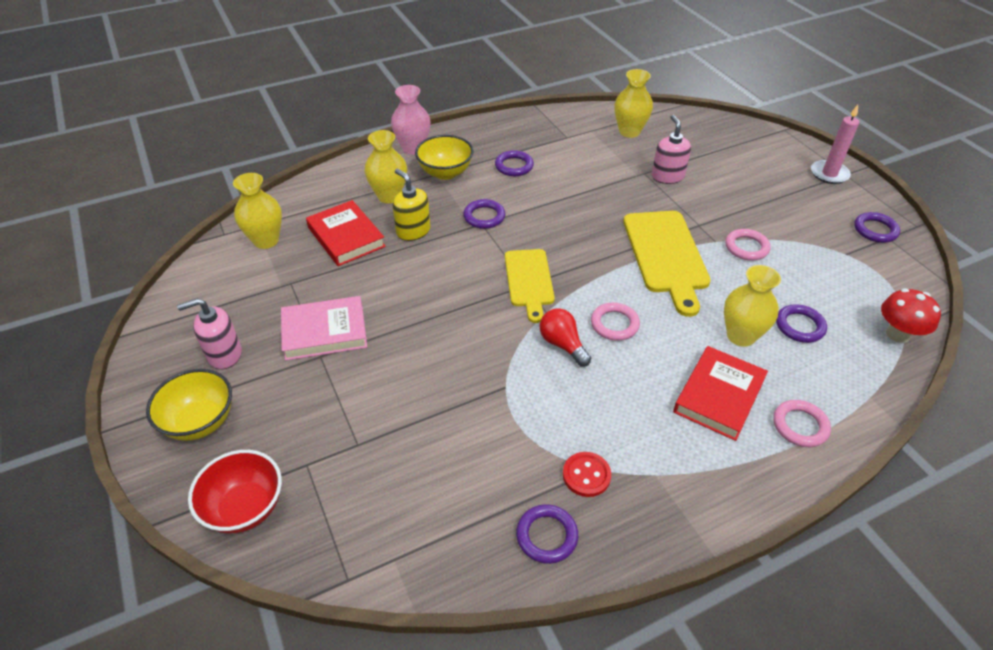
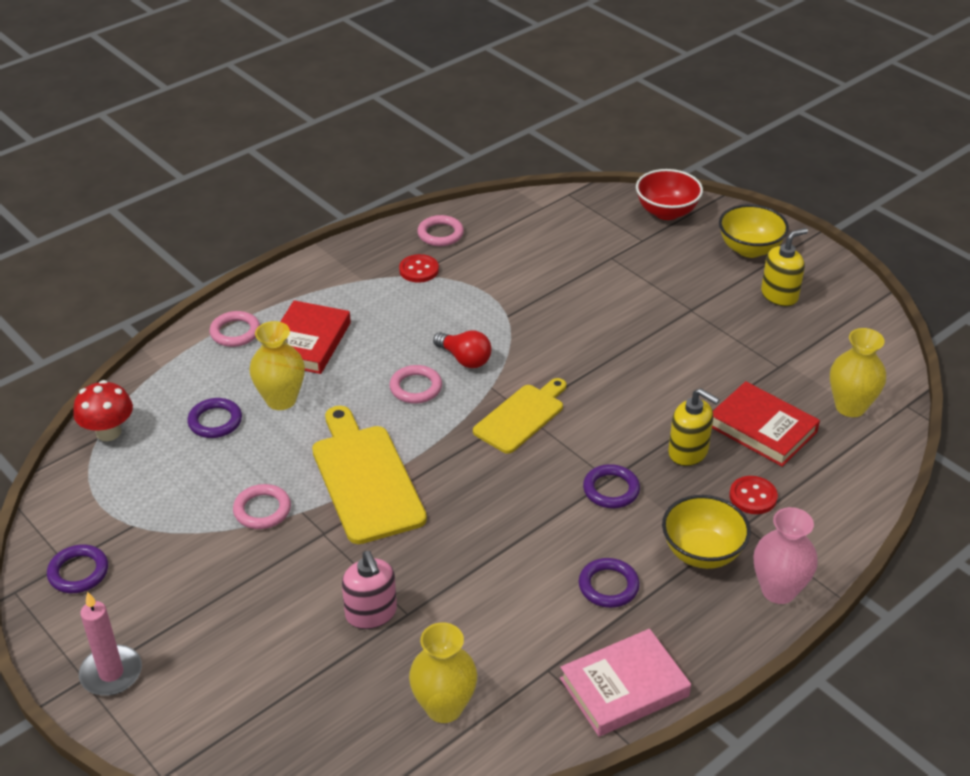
camera: 165 degrees right, 5 degrees down
pink soap dispenser [177,298,242,369] -> yellow soap dispenser [761,228,808,306]
pink book [281,296,367,361] -> pink book moved to [560,629,691,737]
yellow vase [365,130,407,203] -> red button [729,476,778,514]
yellow cutting board [505,249,555,323] -> yellow cutting board turned 60 degrees clockwise [473,378,566,454]
purple ring [516,504,578,564] -> pink ring [417,215,464,246]

